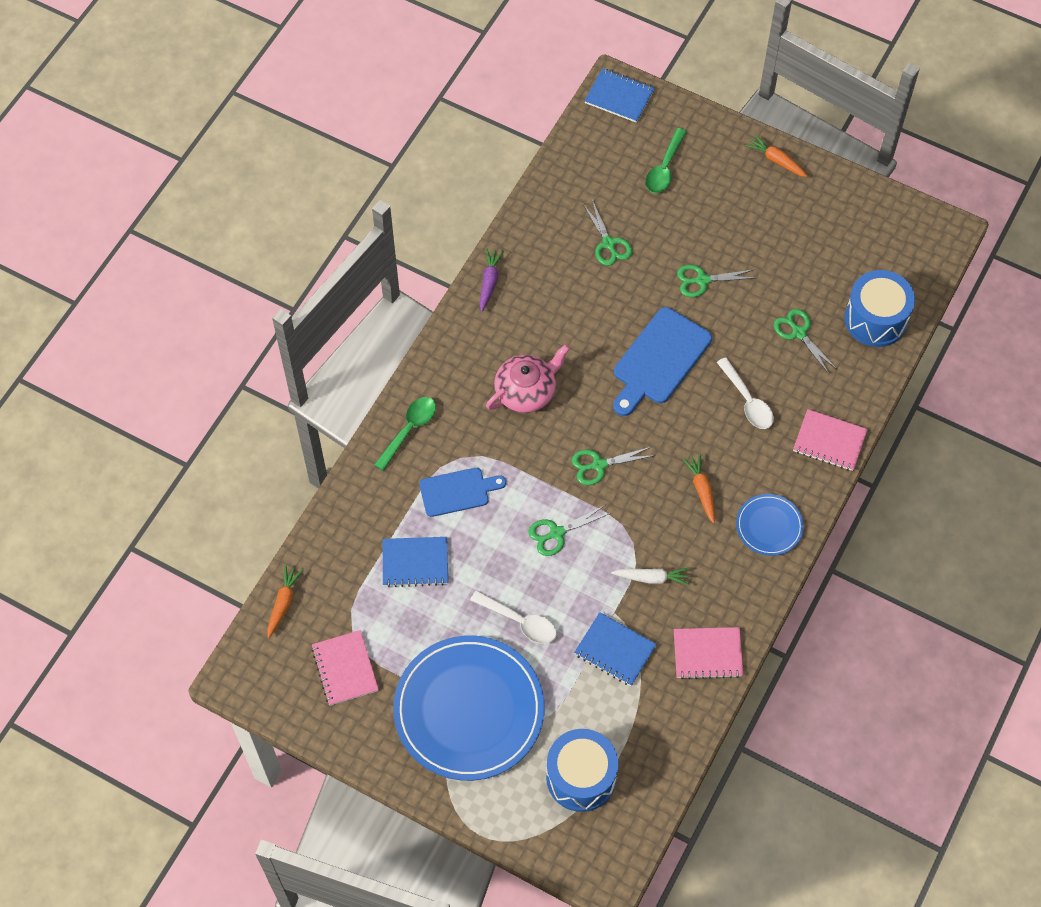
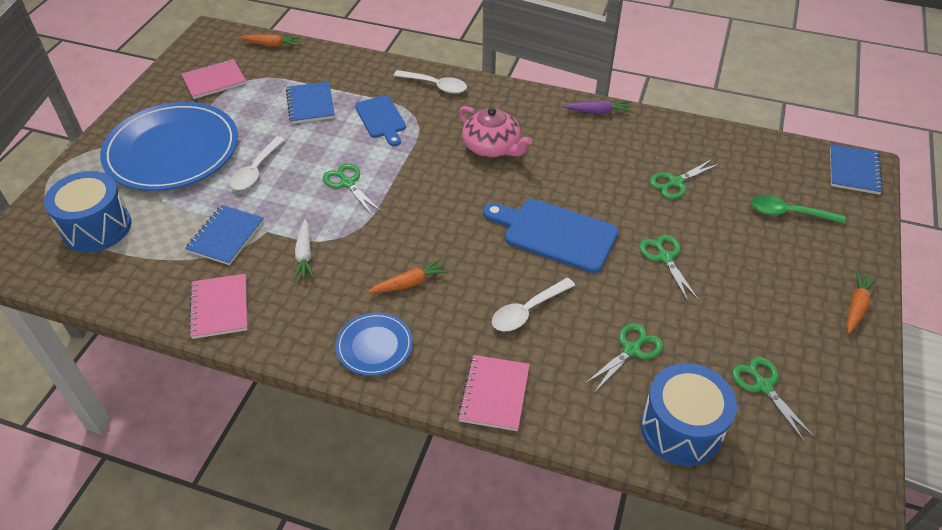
camera: 80 degrees right, 15 degrees down
green spoon [374,397,436,471] -> white spoon [394,70,467,94]
green scissors [572,447,655,485] -> green scissors moved to [732,357,815,443]

